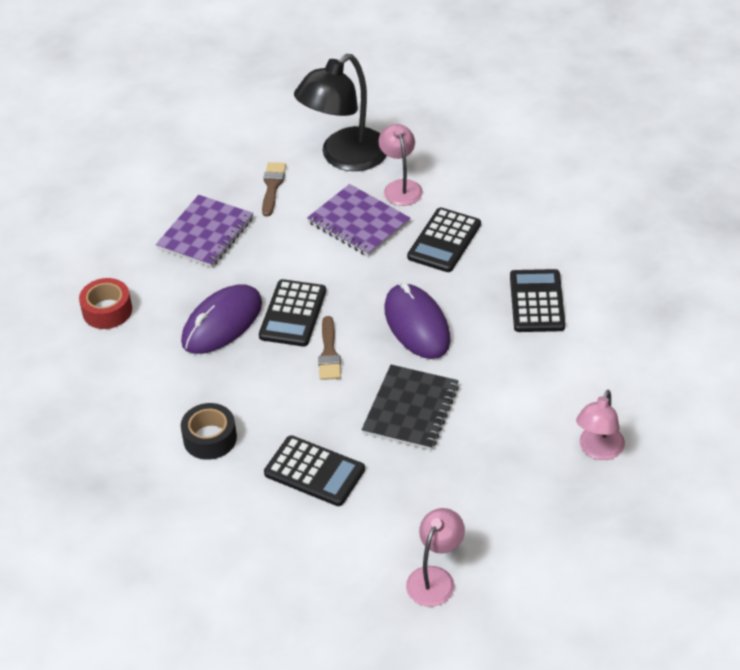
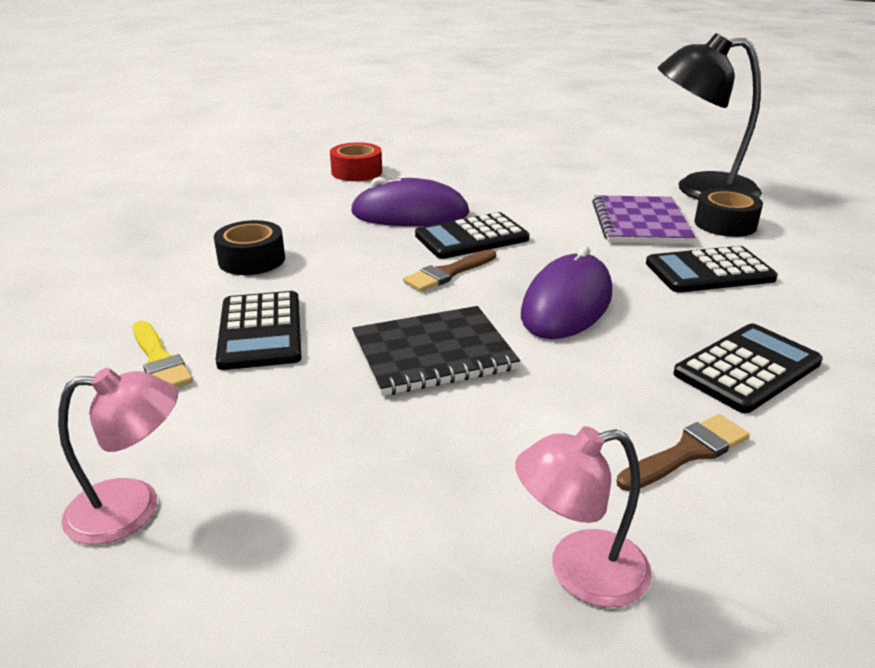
camera: 50 degrees right, 15 degrees down
purple notebook [156,195,253,268] -> none
brown brush [262,162,286,217] -> brown brush moved to [617,414,750,491]
pink lamp [378,124,423,206] -> black tape [694,189,763,237]
none -> yellow brush [133,321,193,388]

